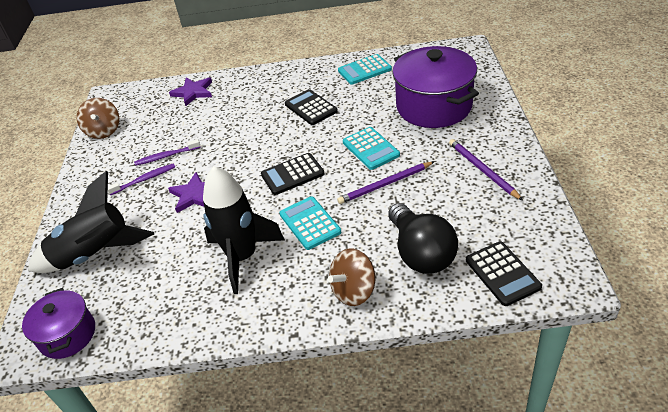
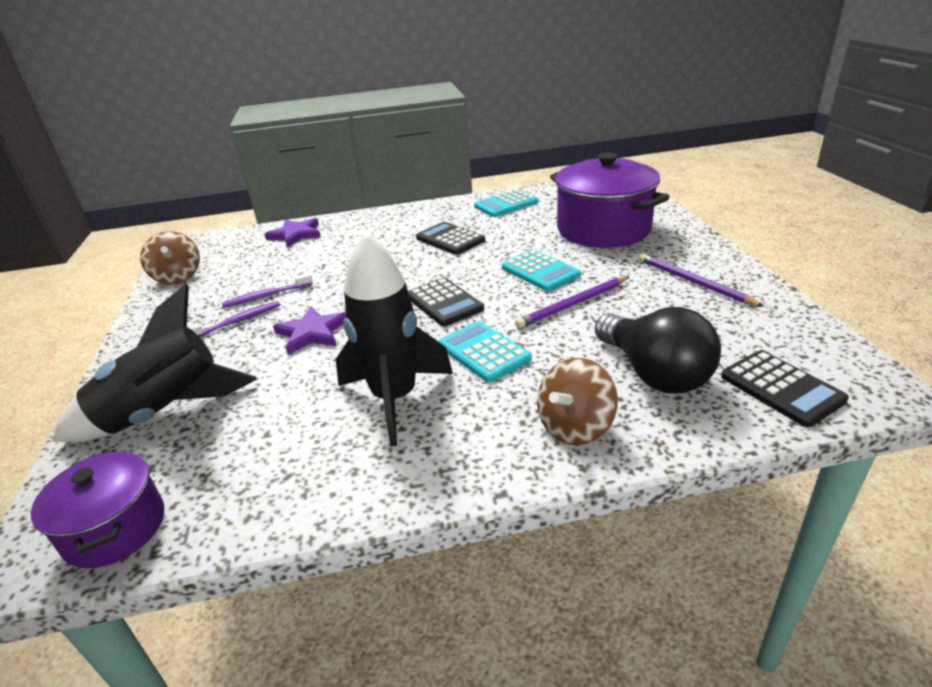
camera: 10 degrees left, 10 degrees down
black calculator [261,153,325,195] -> black calculator turned 90 degrees counterclockwise [408,278,484,326]

